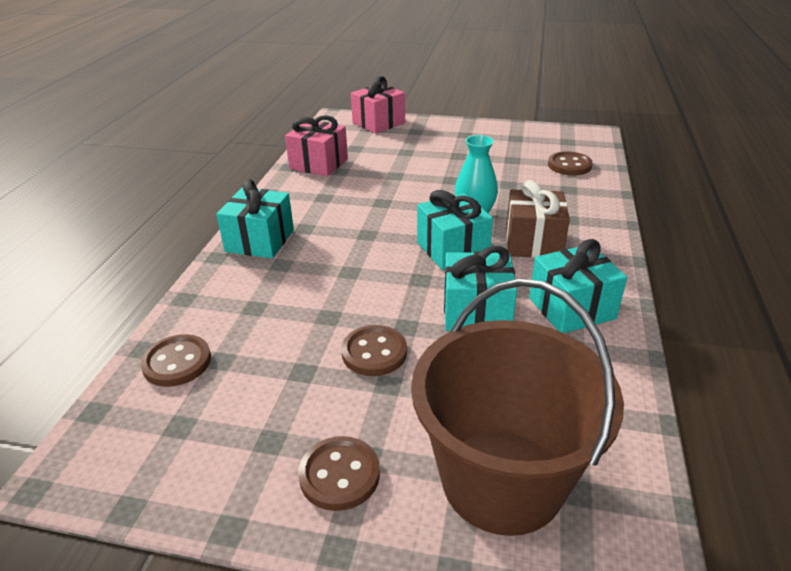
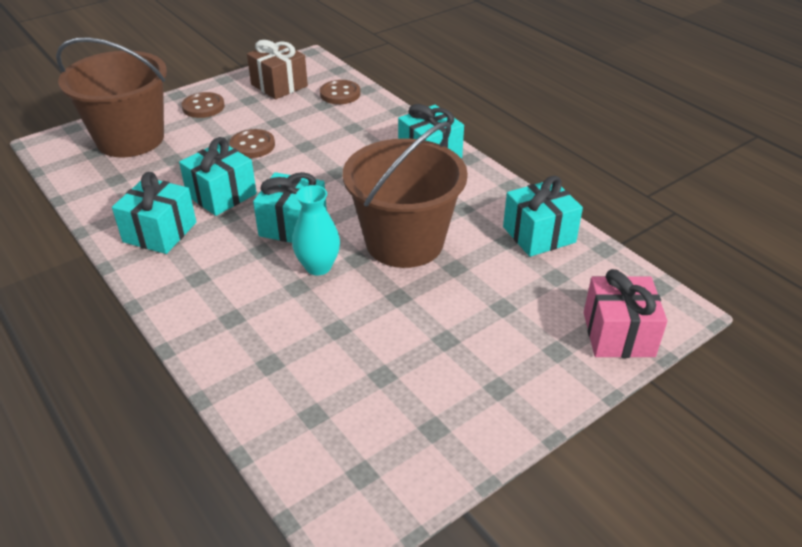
camera: 130 degrees right, 5 degrees up
pink gift [285,115,348,176] -> turquoise gift [503,176,583,257]
brown gift [506,180,570,258] -> brown gift moved to [247,40,308,99]
brown button [548,151,593,175] -> none
none -> brown bucket [343,122,468,268]

